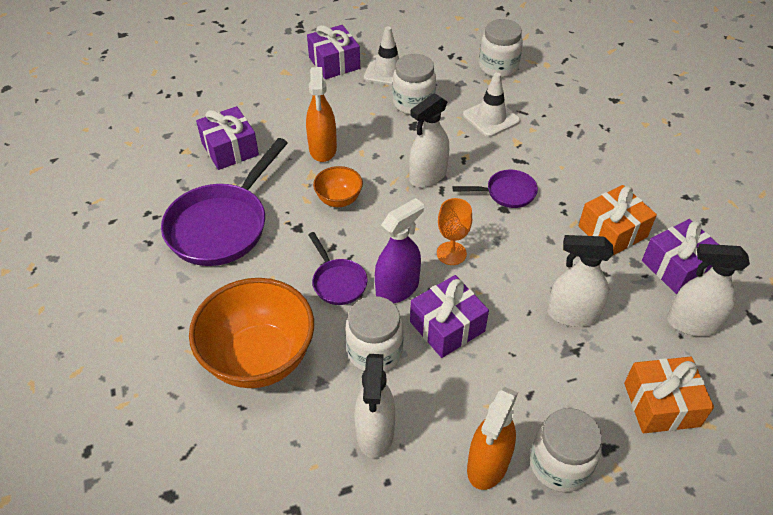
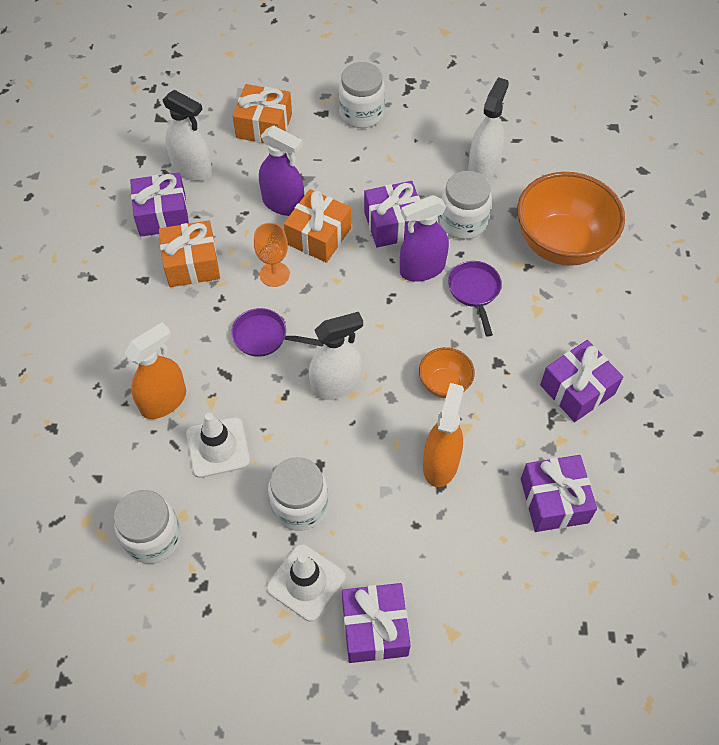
camera: 160 degrees left, 10 degrees up
purple pan [161,138,288,266] -> purple gift [540,340,623,422]
orange goblet [437,198,472,265] -> orange goblet moved to [254,223,290,287]
orange spray bottle [467,387,518,490] -> orange spray bottle moved to [125,322,186,419]
white spray bottle [547,235,613,327] -> purple spray bottle [259,125,304,216]
none -> orange gift [284,189,351,263]

